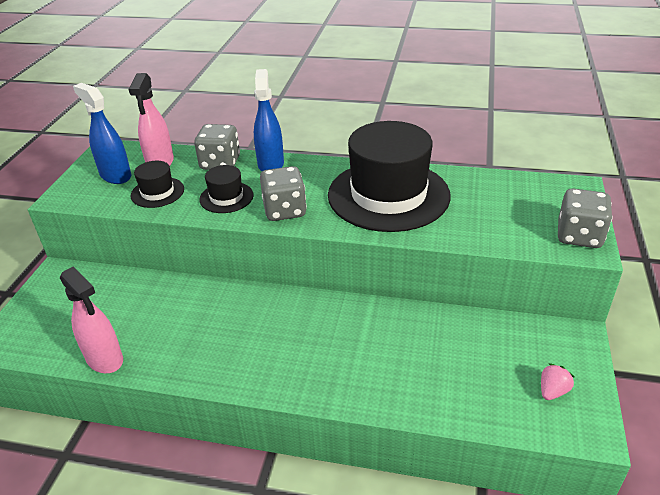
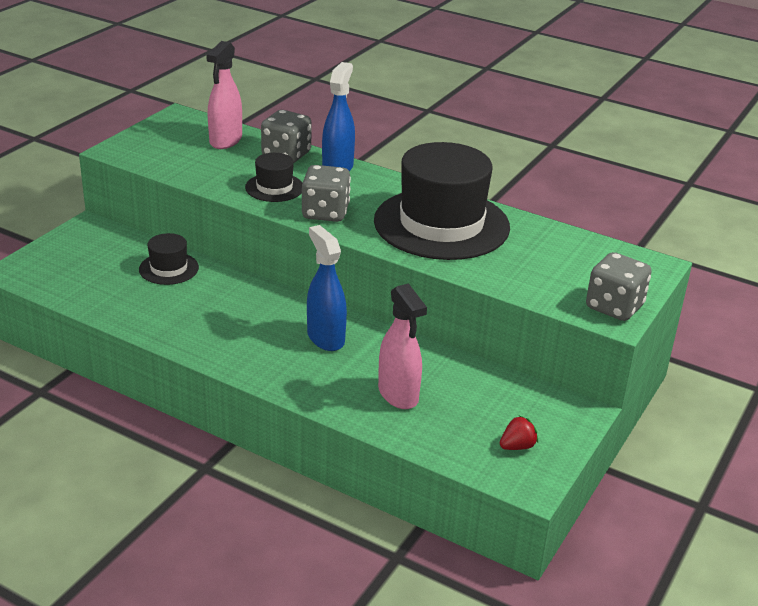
camera: 15 degrees right, 5 degrees down
pink spray bottle [60,266,123,373] -> pink spray bottle moved to [378,283,427,409]
blue spray bottle [73,83,131,184] -> blue spray bottle moved to [307,225,347,351]
black hat [130,161,184,208] -> black hat moved to [139,233,199,285]
pink strawberry [541,363,574,400] -> red strawberry [500,416,538,450]

